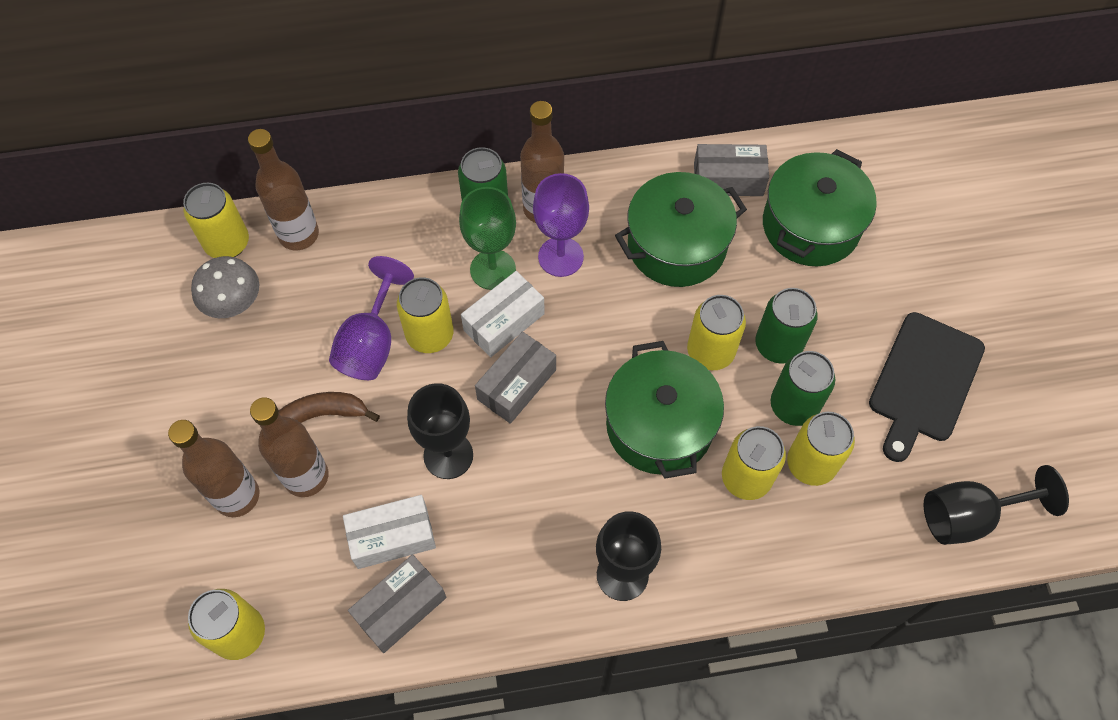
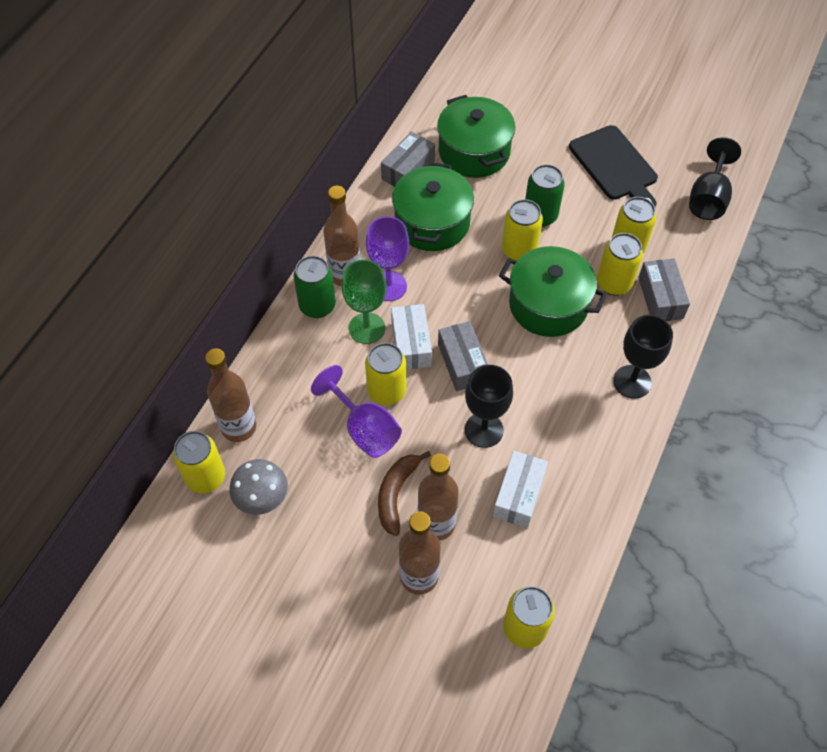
camera: 55 degrees left, 5 degrees down
grey box [348,554,447,653] -> grey box moved to [638,259,690,321]
green can [771,351,835,426] -> none

